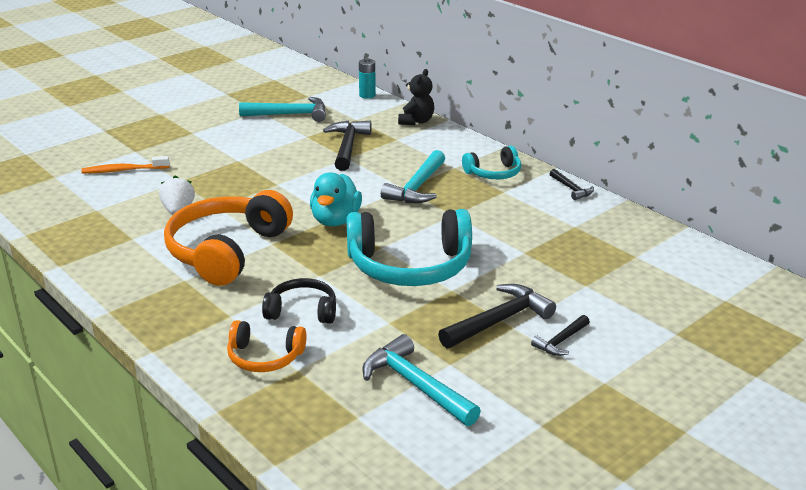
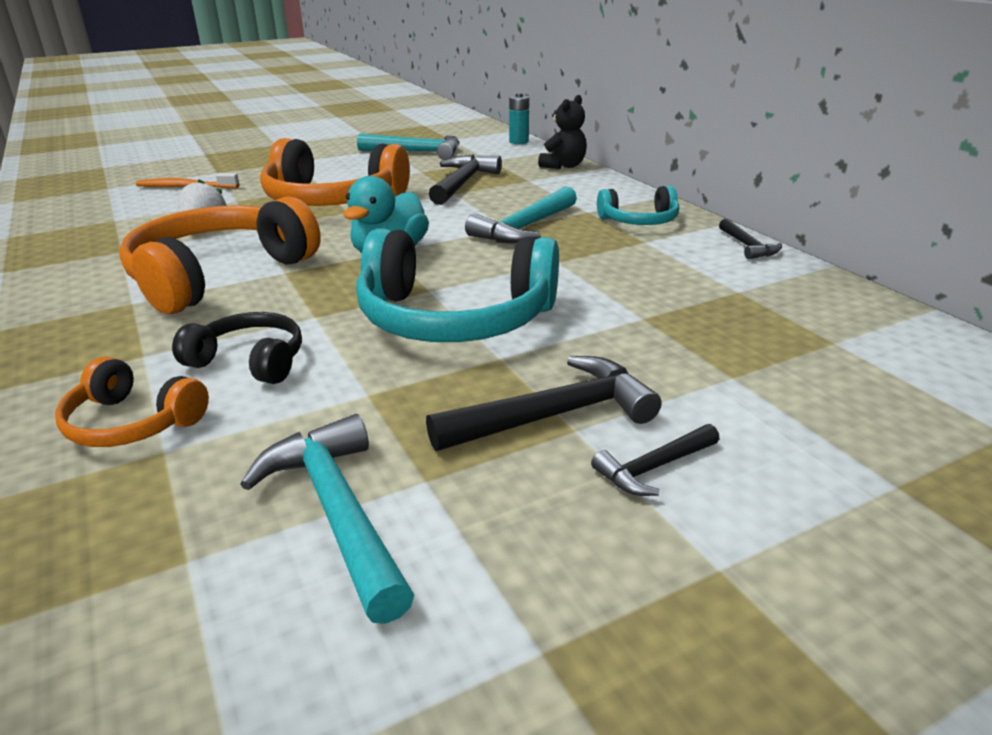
camera: 15 degrees right, 0 degrees up
none -> orange headphones [260,138,410,206]

